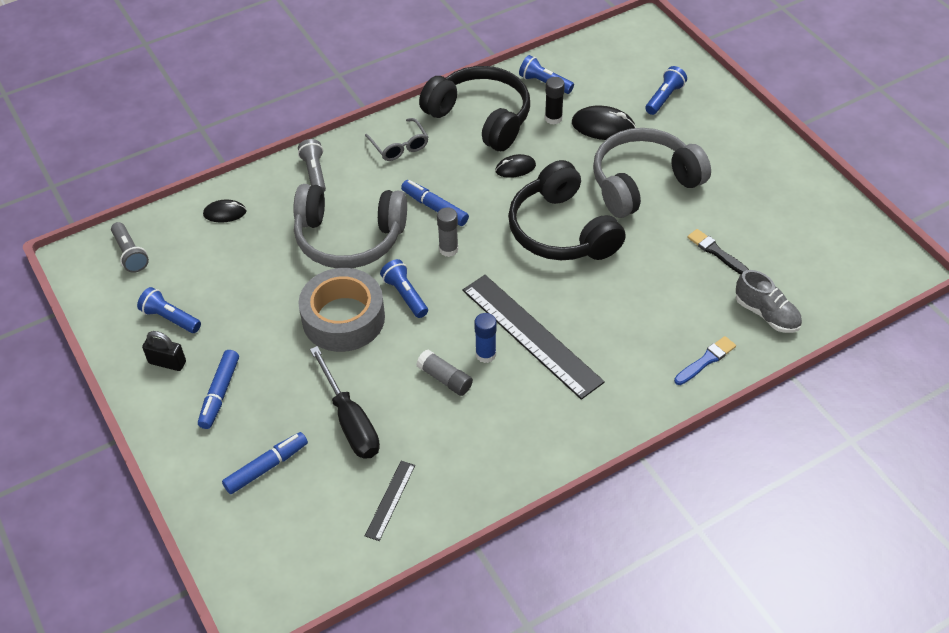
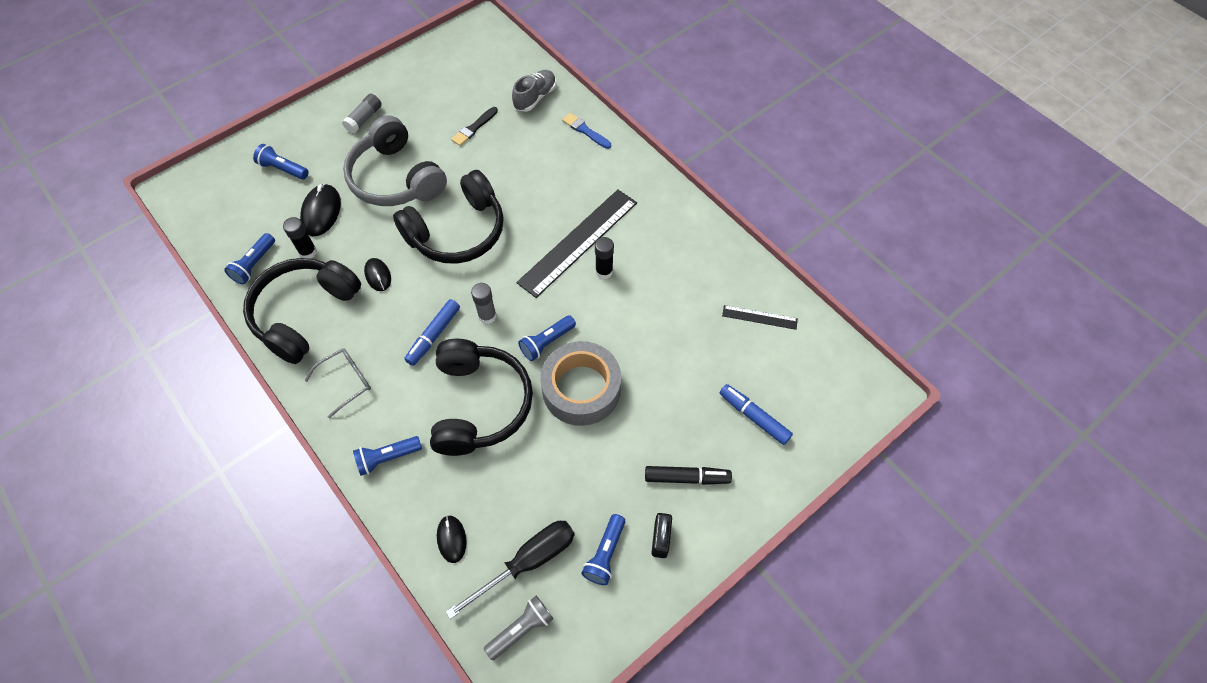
camera: 100 degrees left, 10 degrees up
blue marker [198,350,239,429] -> black marker [645,466,732,485]
grey headphones [293,184,407,268] -> black headphones [430,339,533,456]
grey flashlight [298,139,326,192] -> blue flashlight [353,436,422,476]
black screwdriver [310,346,380,459] -> black screwdriver moved to [446,521,575,619]
grey glue stick [416,349,473,396] -> grey glue stick moved to [342,94,382,134]
blue glue stick [474,313,497,363] -> black glue stick [595,237,614,279]

